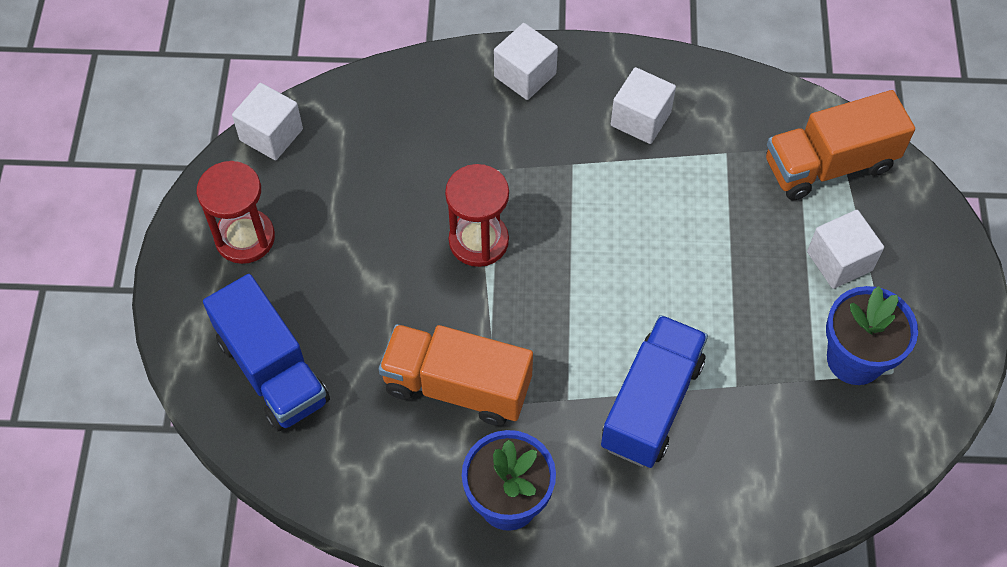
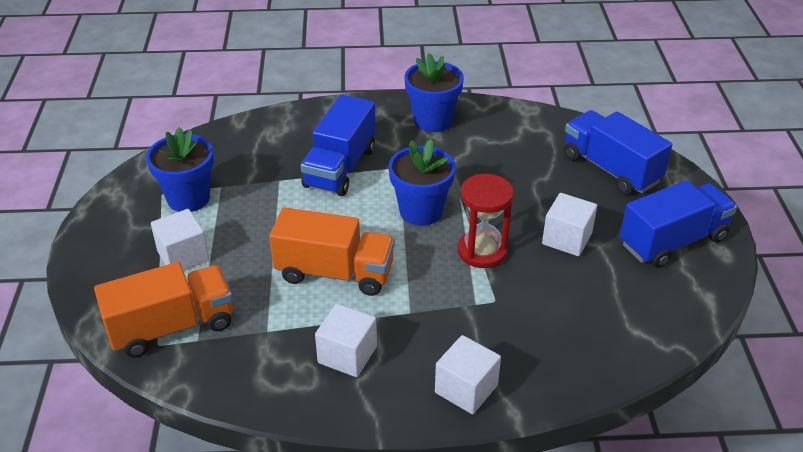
camera: 175 degrees right, 20 degrees down
red hourglass [197,161,275,264] -> blue truck [620,180,737,268]
white cube [232,83,303,160] -> white cube moved to [542,193,597,256]
orange truck [379,324,533,426] -> orange truck moved to [269,207,395,296]
none -> blue flower pot [388,139,455,226]

